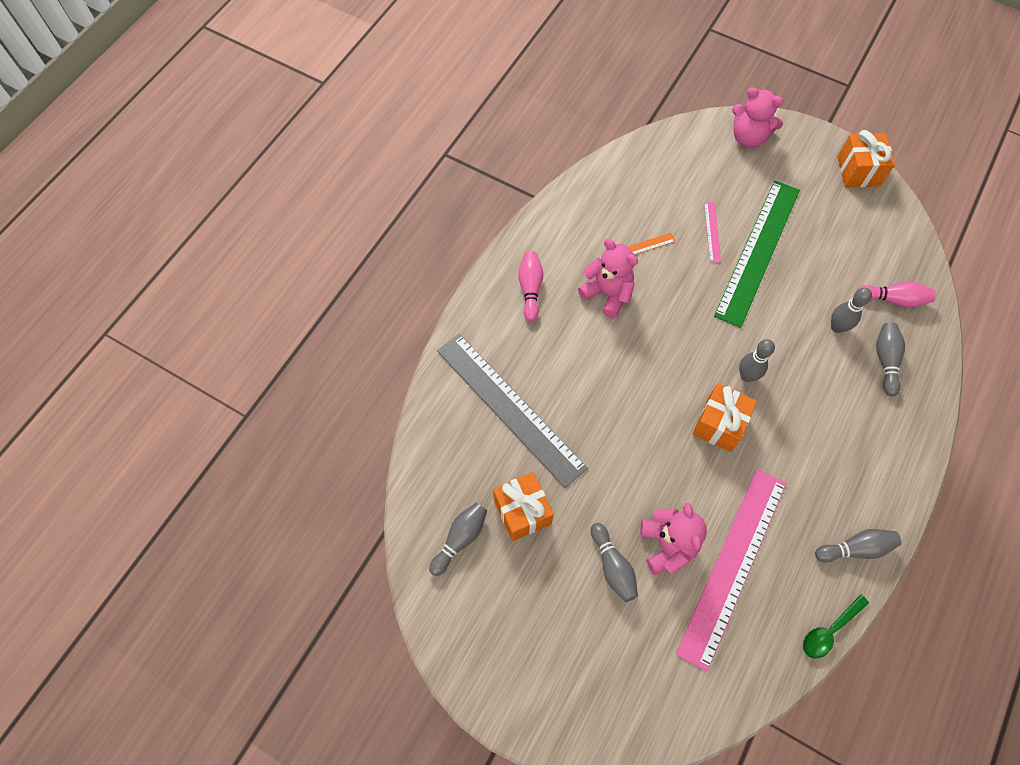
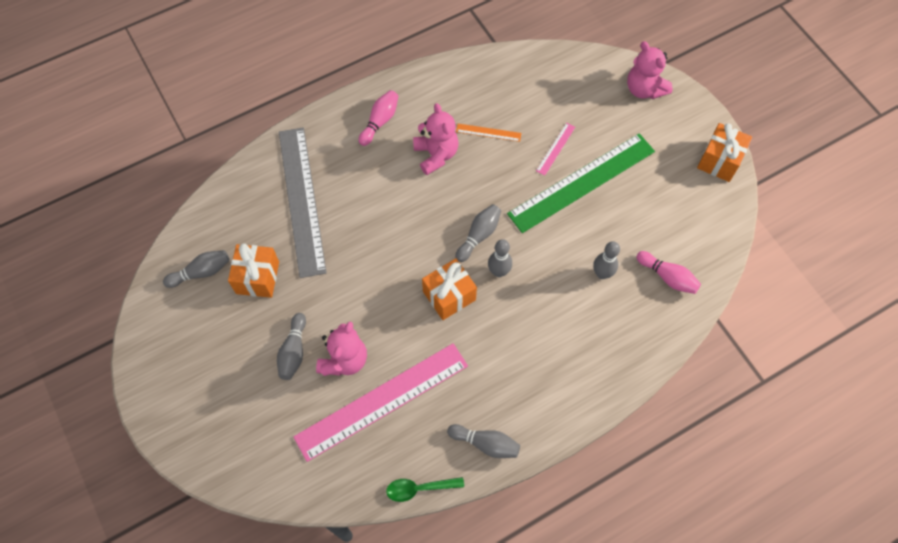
camera: 30 degrees right, 0 degrees up
grey bowling pin [876,323,905,396] -> grey bowling pin moved to [455,204,501,262]

